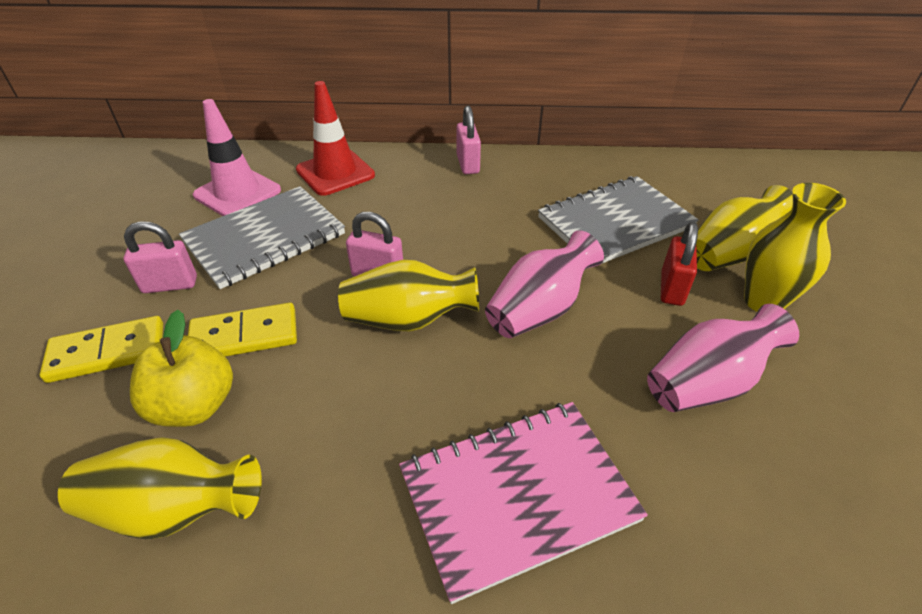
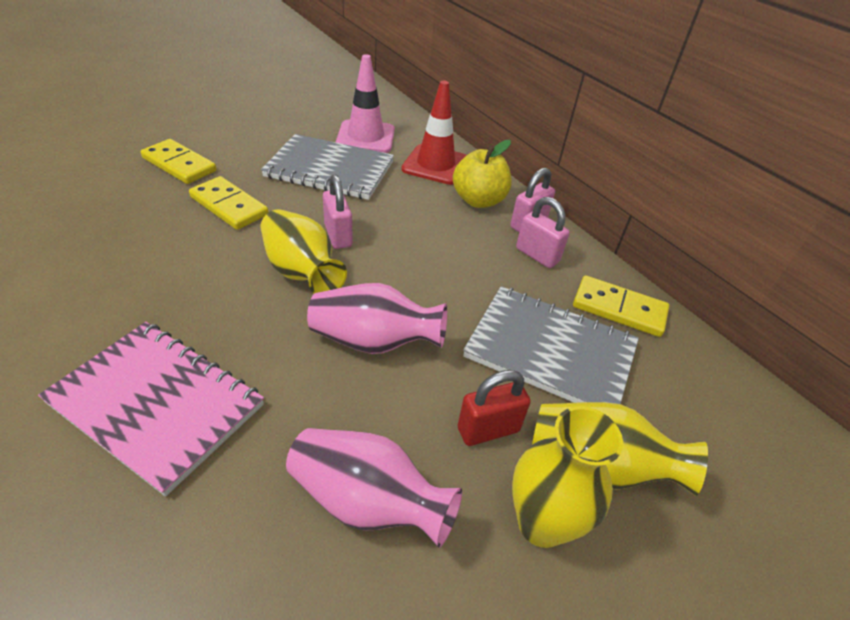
camera: 50 degrees right, 0 degrees up
yellow vase [58,437,262,539] -> none
pink padlock [123,221,197,293] -> pink padlock moved to [516,197,570,268]
yellow apple [130,310,233,427] -> yellow apple moved to [453,140,512,208]
none -> yellow domino [573,275,669,337]

